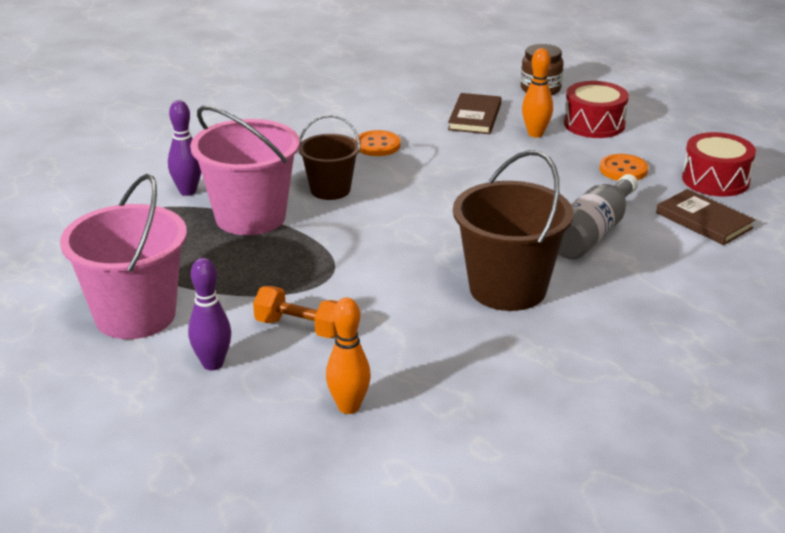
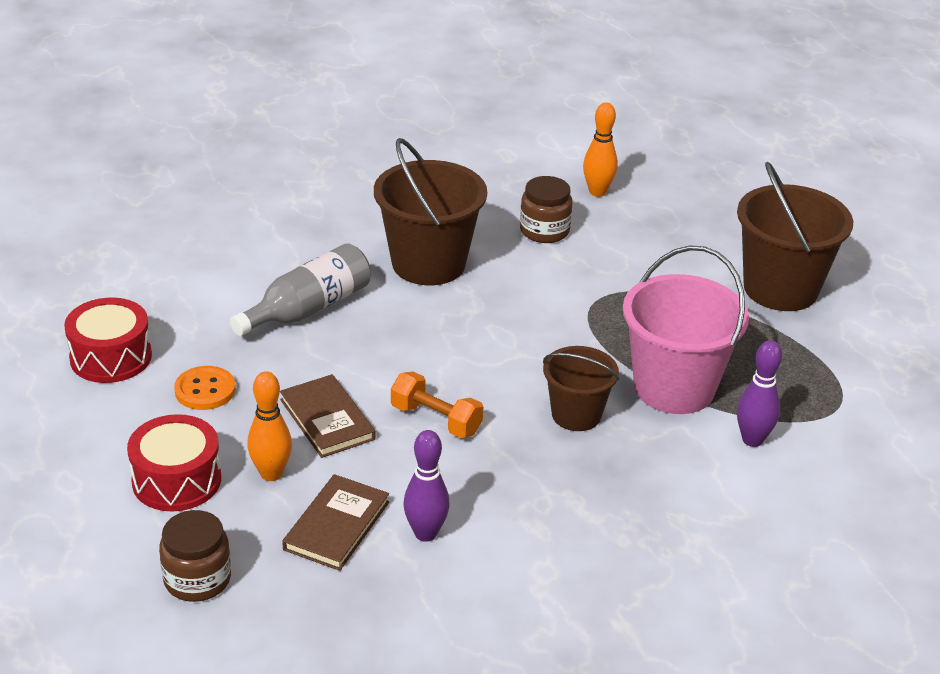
camera: 170 degrees left, 5 degrees up
pink bucket [60,174,187,339] -> brown bucket [737,162,853,311]
purple bowling pin [188,258,231,370] -> purple bowling pin moved to [403,430,450,542]
orange dumbbell [253,286,338,338] -> orange dumbbell moved to [391,372,483,438]
orange button [355,130,401,156] -> none
brown book [656,189,755,245] -> brown book moved to [280,374,376,458]
none -> brown jar [520,176,573,243]

